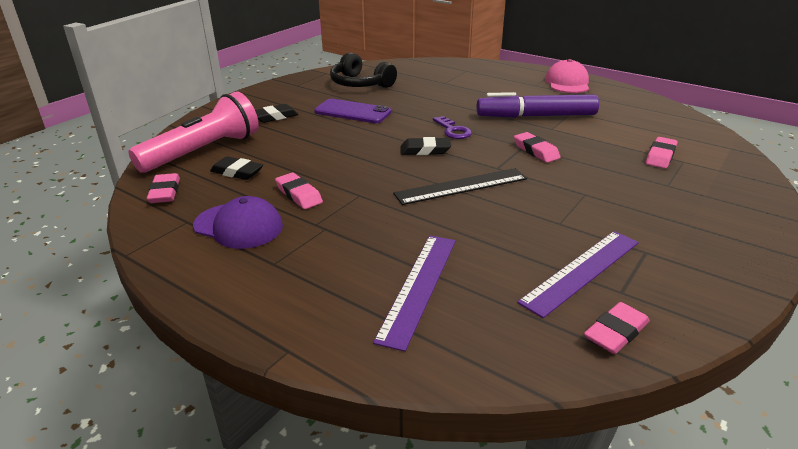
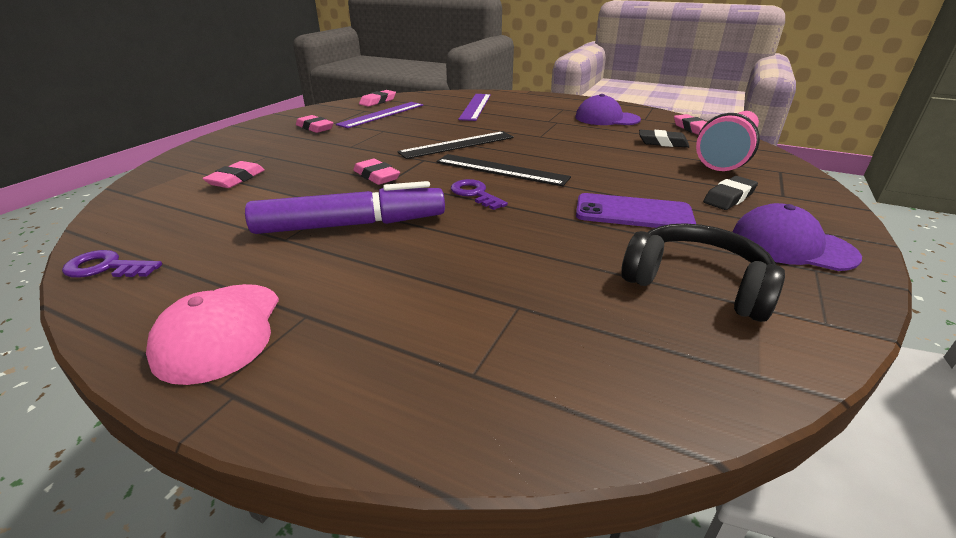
camera: 170 degrees right, 0 degrees up
pink eraser [275,173,323,209] -> pink eraser moved to [296,115,333,133]
black eraser [400,137,451,155] -> black ruler [436,154,571,186]
none -> purple key [62,250,162,278]
none -> purple cap [732,203,862,271]

